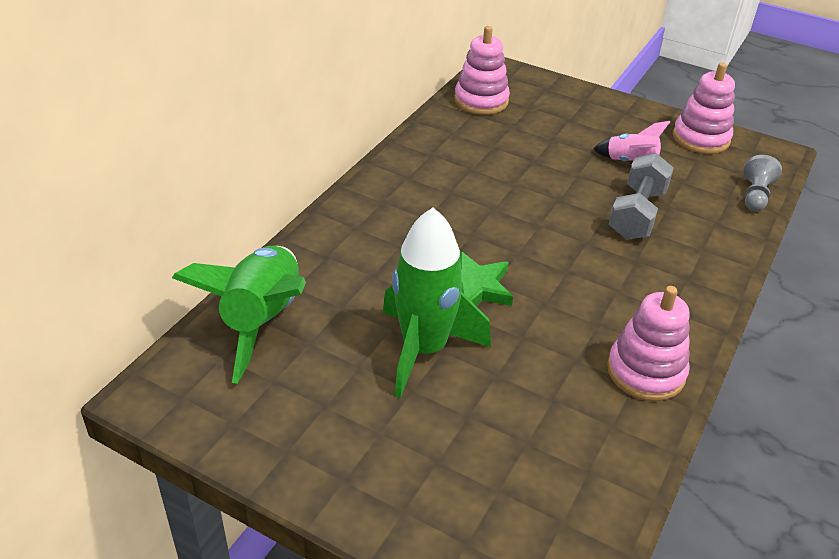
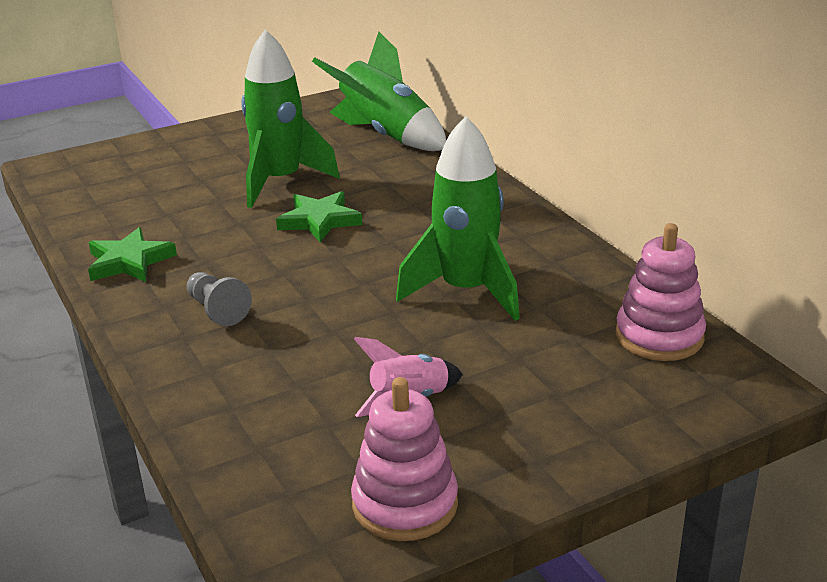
camera: 125 degrees right, 10 degrees down
pink stacking toy [607,286,690,401] -> green star [88,227,177,282]
grey dumbbell [609,153,674,240] -> none
grey pawn [743,155,782,211] -> grey pawn moved to [187,272,252,326]
none -> green rocket [396,116,520,321]

